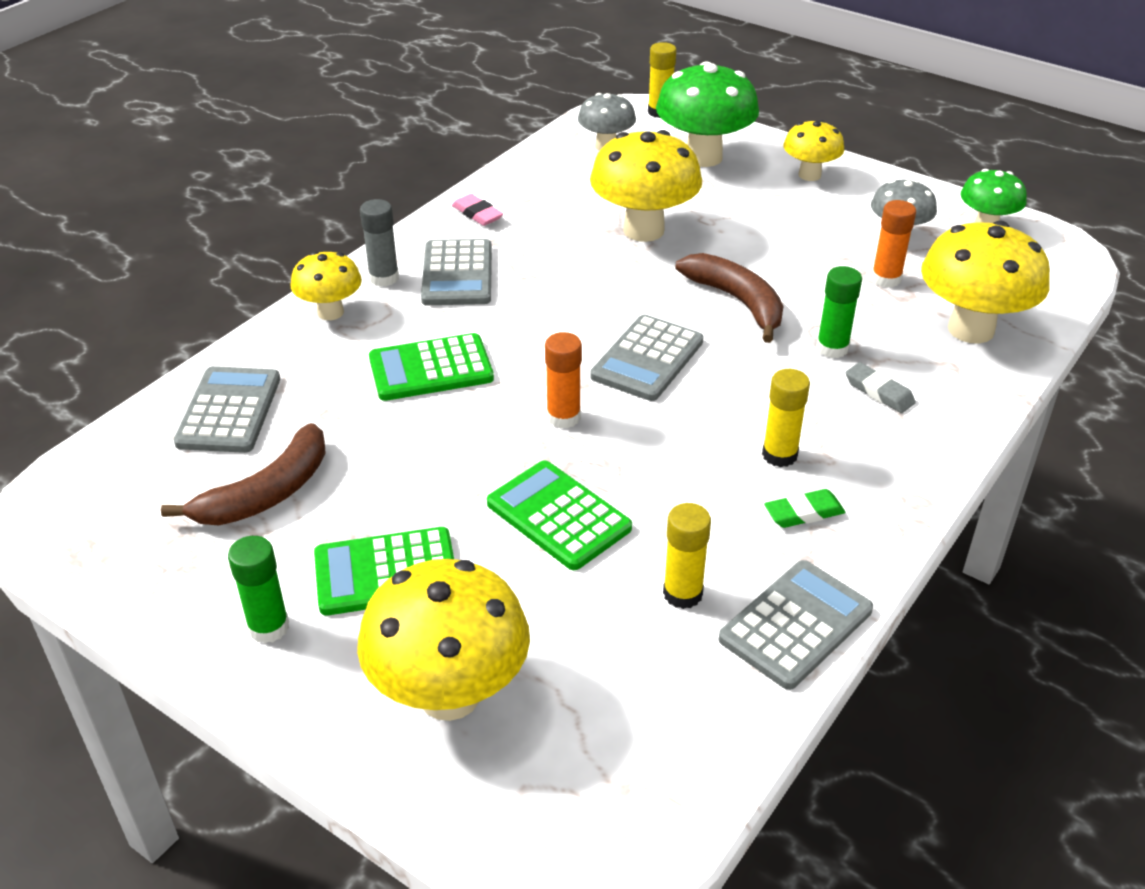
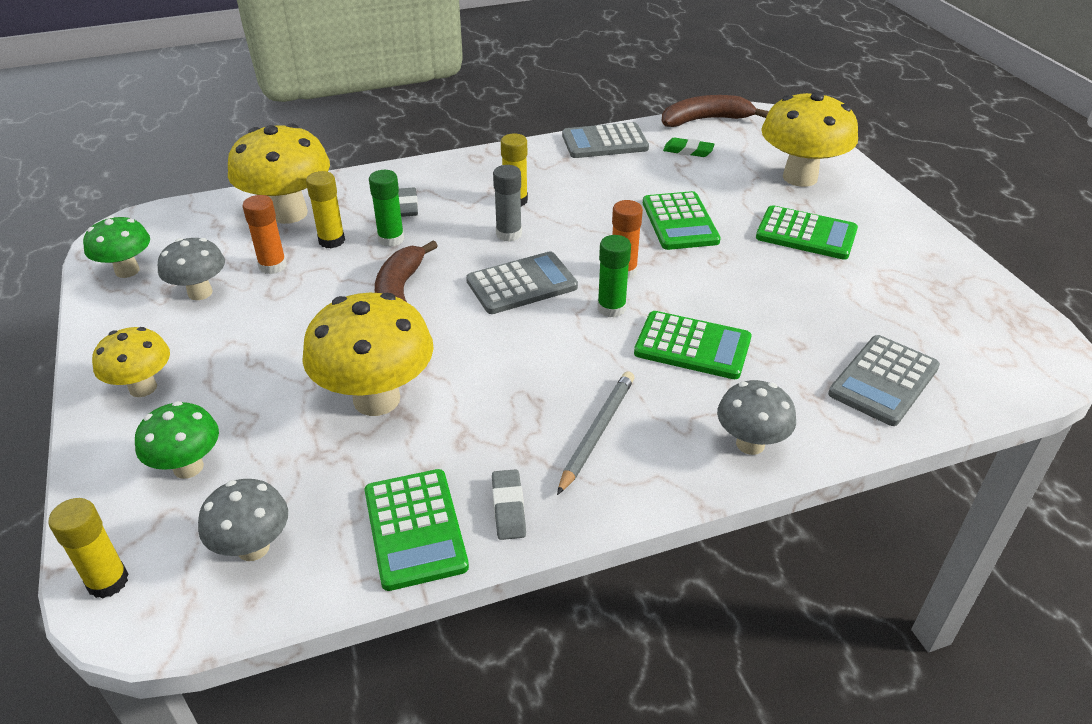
camera: 145 degrees left, 0 degrees up
brown banana [161,423,326,525] -> brown banana moved to [662,95,769,127]
green glue stick [228,536,289,643] -> green glue stick moved to [597,235,631,318]
yellow mushroom [290,251,362,320] -> grey mushroom [717,380,796,455]
grey glue stick [360,199,399,287] -> grey glue stick moved to [493,165,522,242]
grey calculator [421,239,492,305] -> grey pencil [557,371,635,495]
pink eraser [452,194,503,226] -> grey eraser [492,469,526,540]
green mushroom [656,61,759,167] -> green mushroom [135,401,219,479], size x0.58
yellow glue stick [663,503,711,609] -> yellow glue stick moved to [306,171,345,248]
green eraser [764,489,845,528] -> green eraser moved to [663,138,715,157]
none -> green calculator [365,469,469,591]

